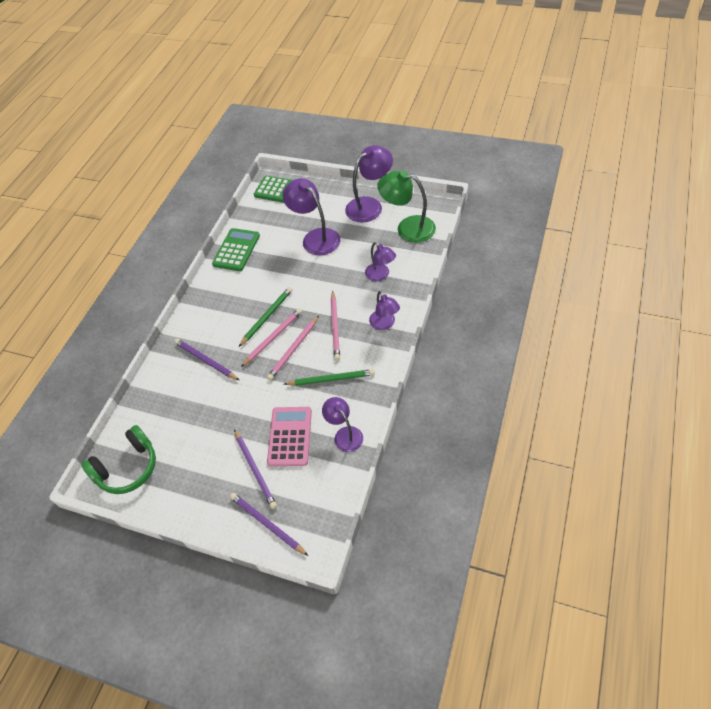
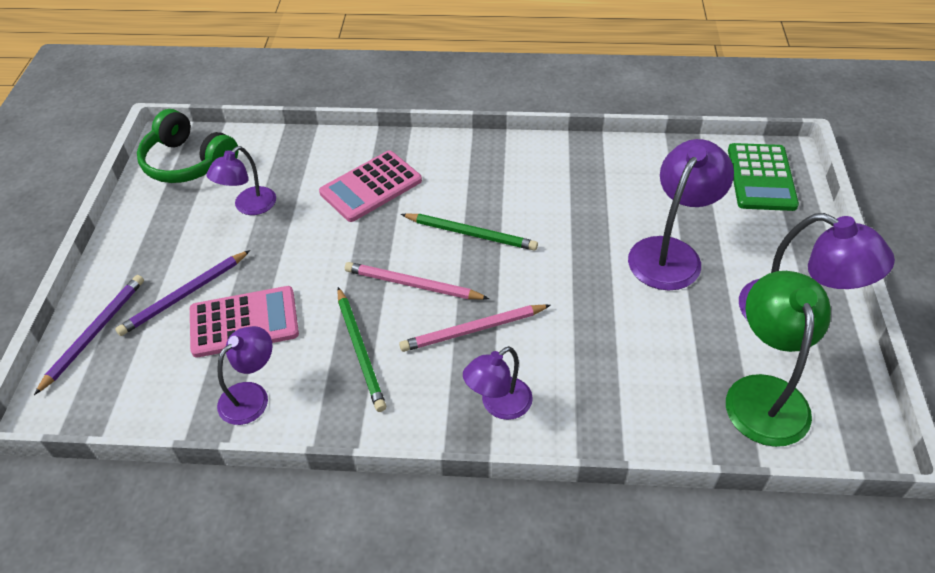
camera: 70 degrees right, 5 degrees down
purple pencil [174,339,239,380] -> pink calculator [319,150,422,222]
green calculator [212,228,260,271] -> none
pink pencil [241,308,302,367] -> none
purple lamp [365,242,396,281] -> purple lamp moved to [206,146,276,215]

